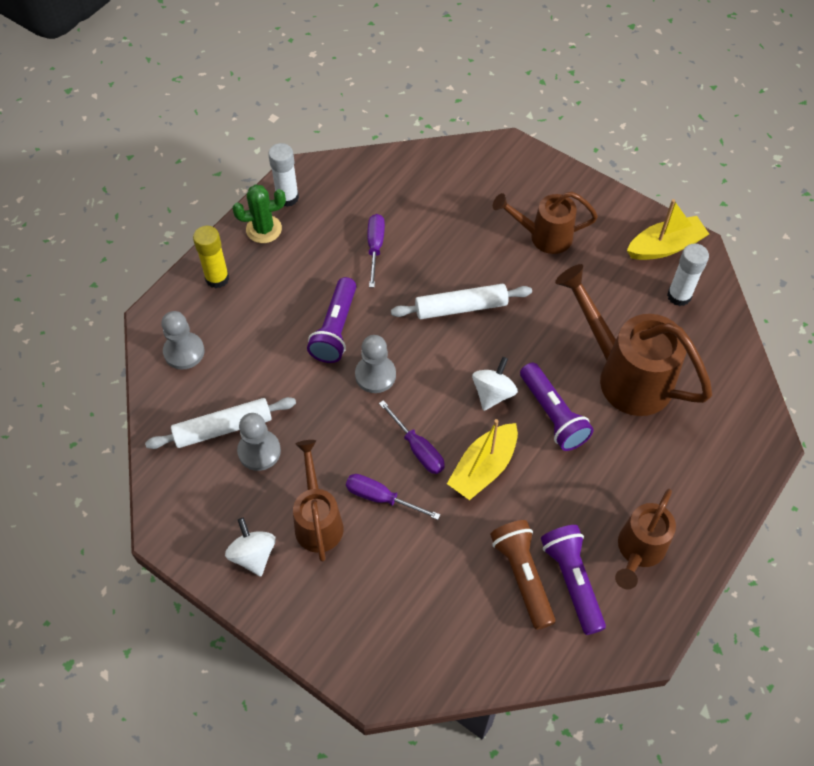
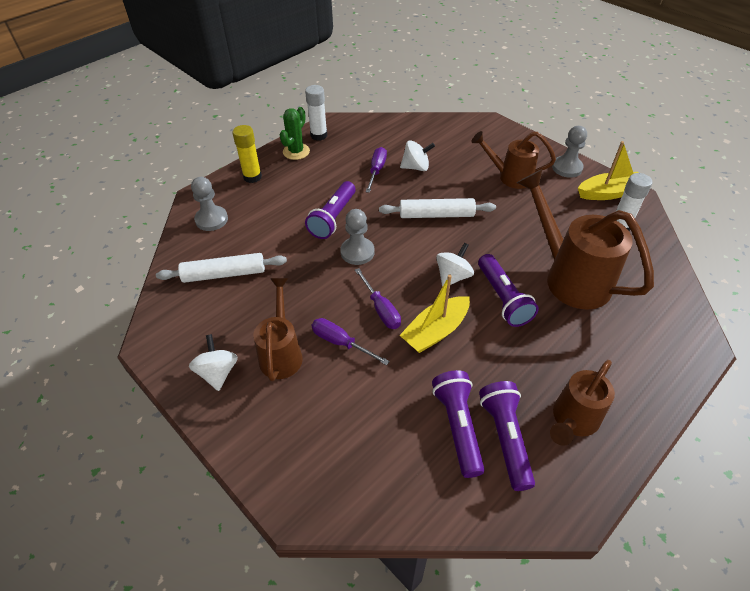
camera: 10 degrees right, 10 degrees down
green cactus [232,184,286,243] -> green cactus turned 60 degrees counterclockwise [280,107,310,160]
grey pawn [237,413,281,471] -> grey pawn moved to [552,126,587,178]
brown flashlight [490,520,556,630] -> purple flashlight [432,370,485,478]
none -> white spinning top [400,140,435,171]

